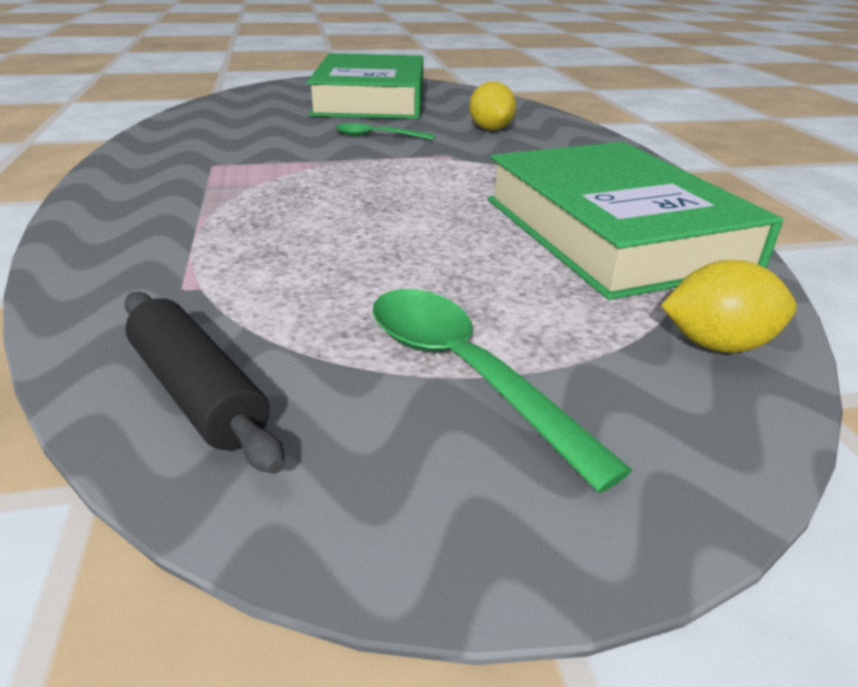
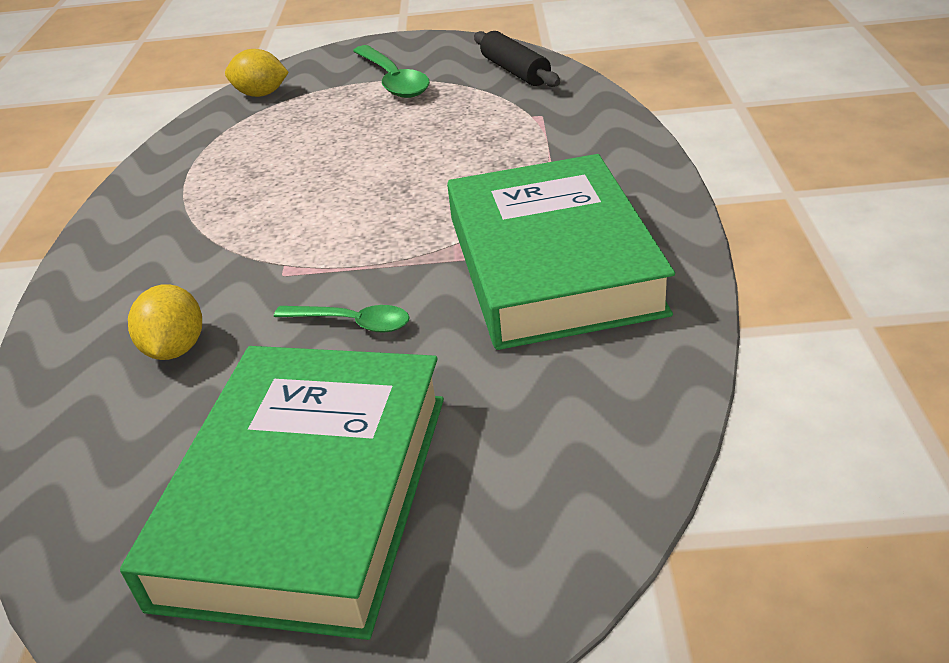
camera: 165 degrees left, 5 degrees up
green book [487,142,783,300] -> green book moved to [447,154,675,350]

